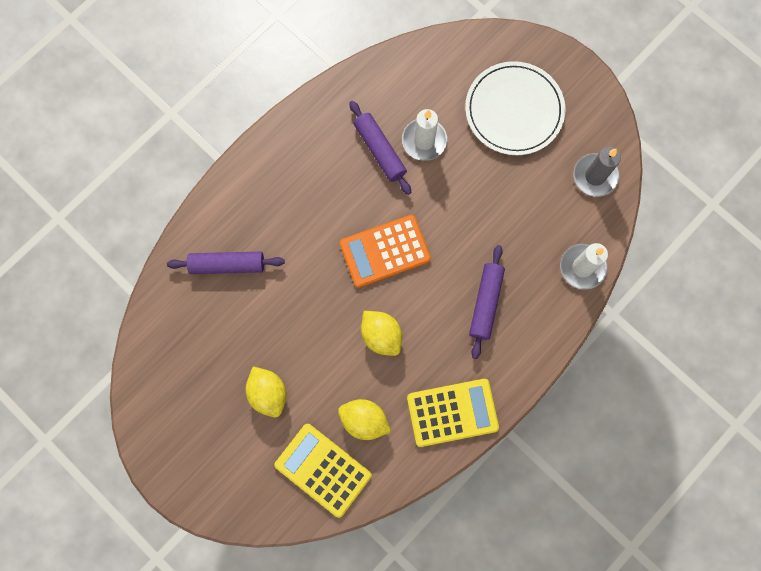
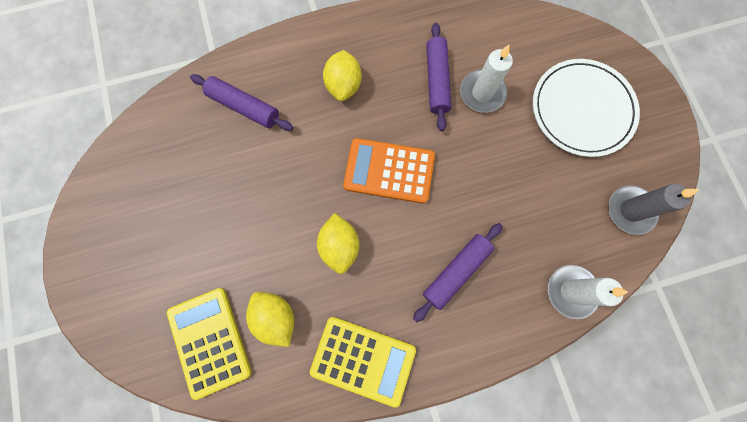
camera: 30 degrees right, 0 degrees up
yellow lemon [246,367,286,417] -> yellow lemon moved to [323,50,362,101]

